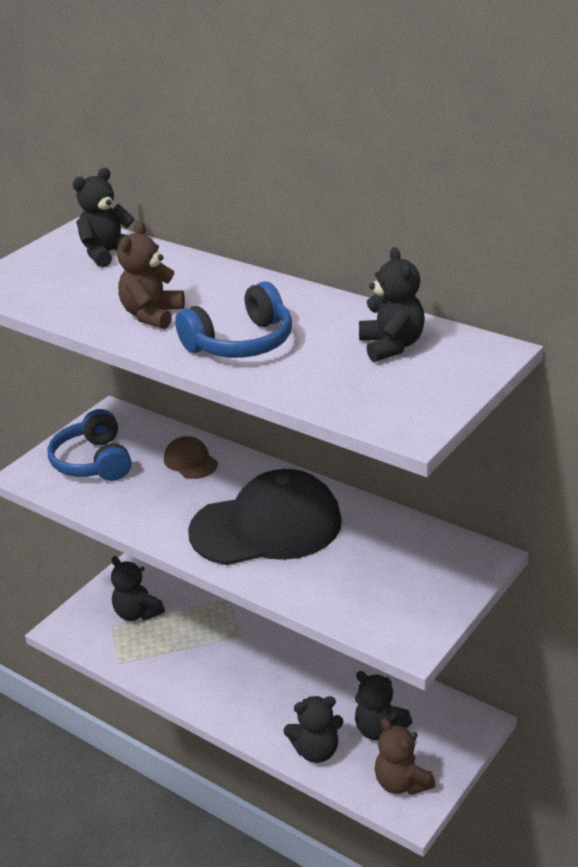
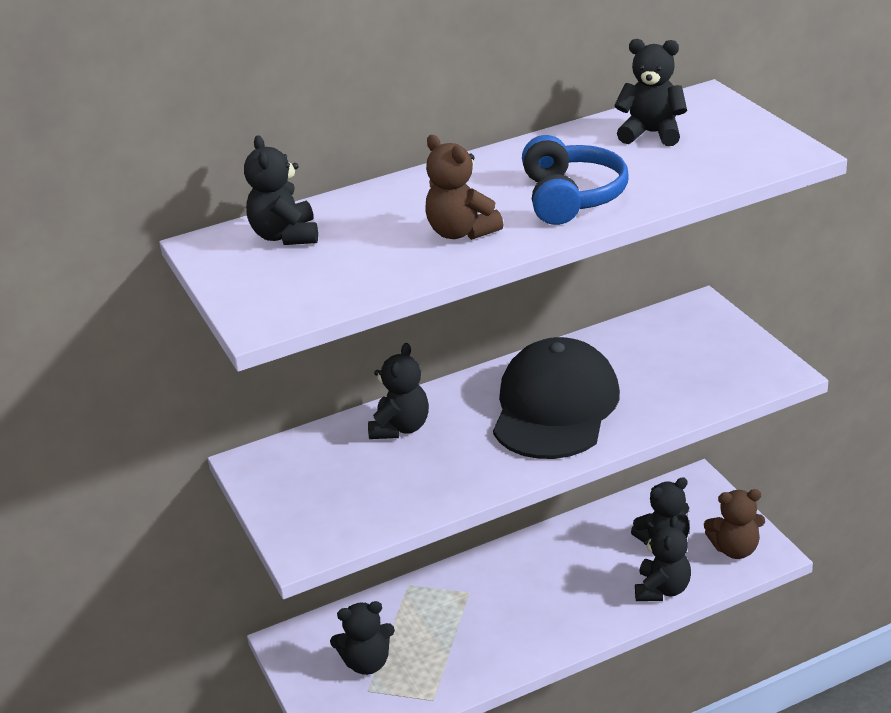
camera: 60 degrees left, 0 degrees up
blue headphones [48,409,132,481] -> none
brown cap [164,436,218,479] -> black teddy bear [368,343,429,439]

